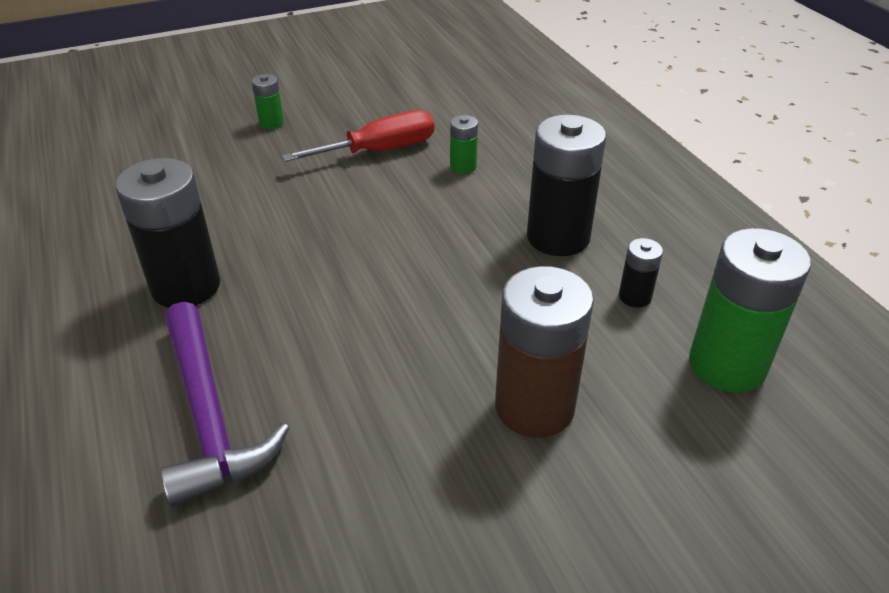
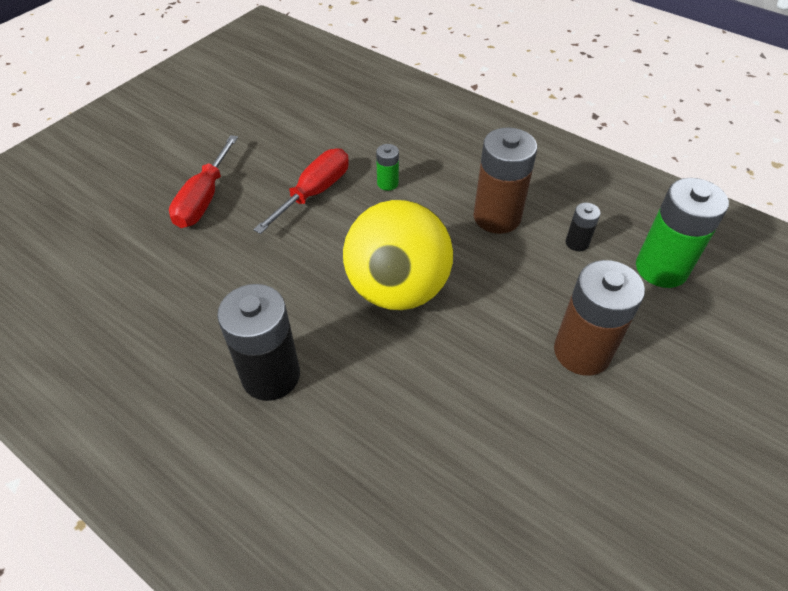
camera: 30 degrees left, 10 degrees up
purple hammer [160,302,289,507] -> none
green battery [252,74,284,129] -> red screwdriver [169,135,238,228]
black battery [527,115,606,256] -> brown battery [473,127,537,234]
none -> yellow ball [343,200,453,310]

